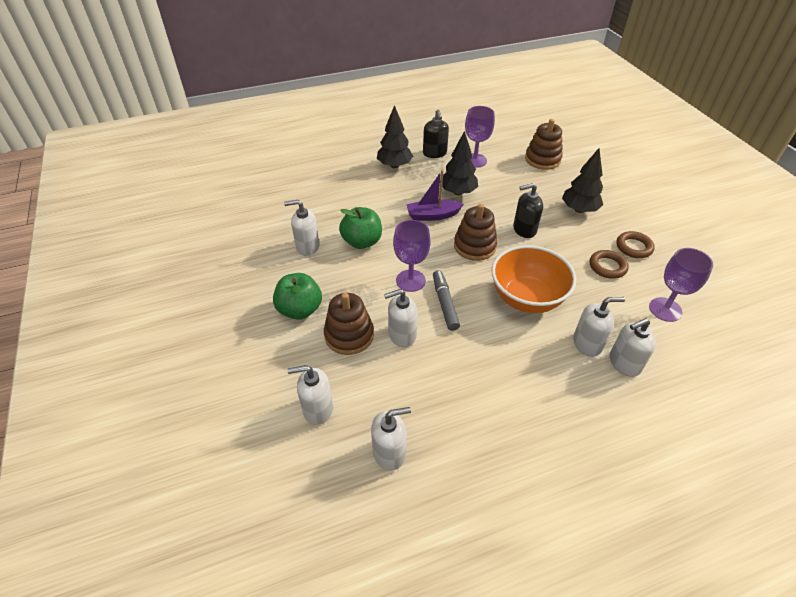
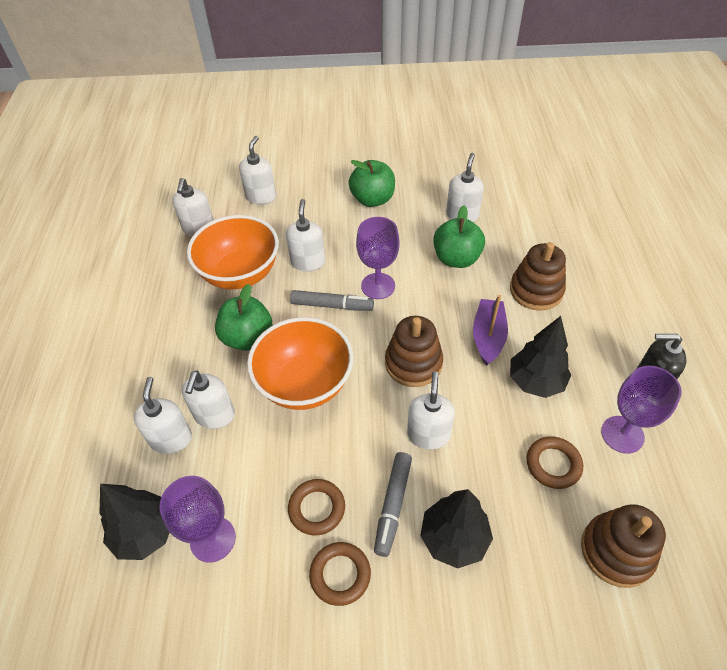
camera: 110 degrees right, 5 degrees up
brown stacking toy [324,293,374,355] -> brown stacking toy moved to [510,242,566,311]
black tree [377,105,413,168] -> black tree moved to [99,484,170,560]
black soap dispenser [513,183,543,238] -> white soap dispenser [407,371,455,449]
none -> orange bowl [187,215,279,290]
none -> green apple [215,284,272,351]
none -> grey marker [374,452,412,557]
none -> brown ring [526,436,583,489]

